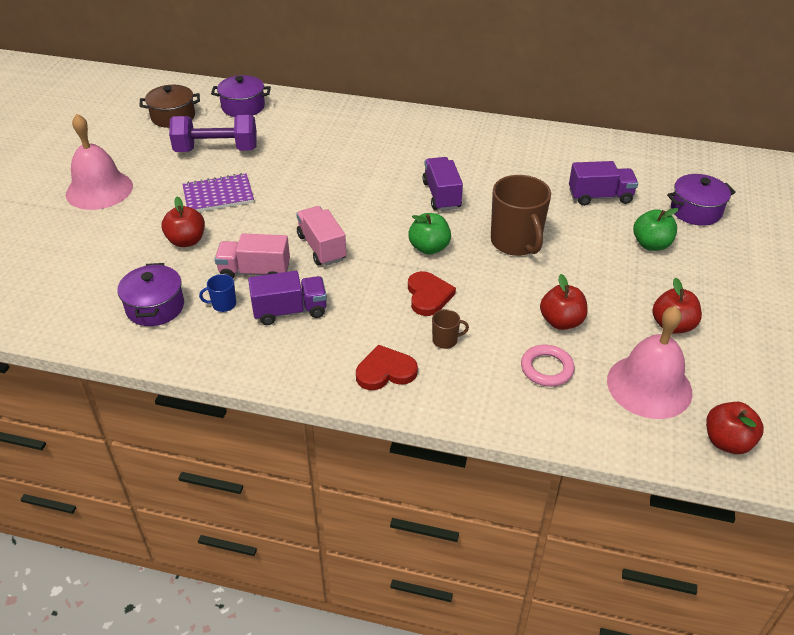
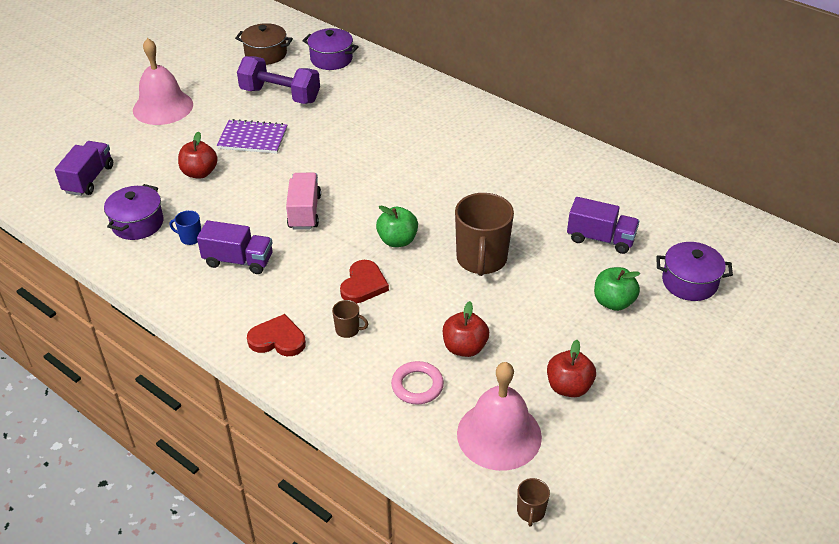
camera: 25 degrees right, 0 degrees up
pink truck [215,233,290,278] -> none
purple truck [422,157,463,211] -> purple truck moved to [55,141,113,196]
red apple [706,402,764,454] -> brown mug [517,478,550,527]

